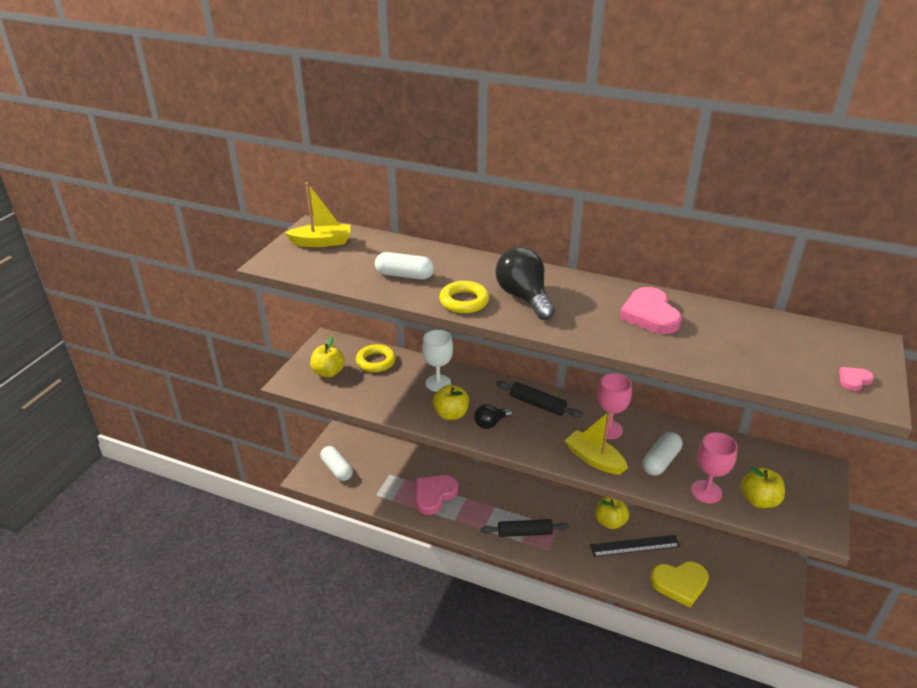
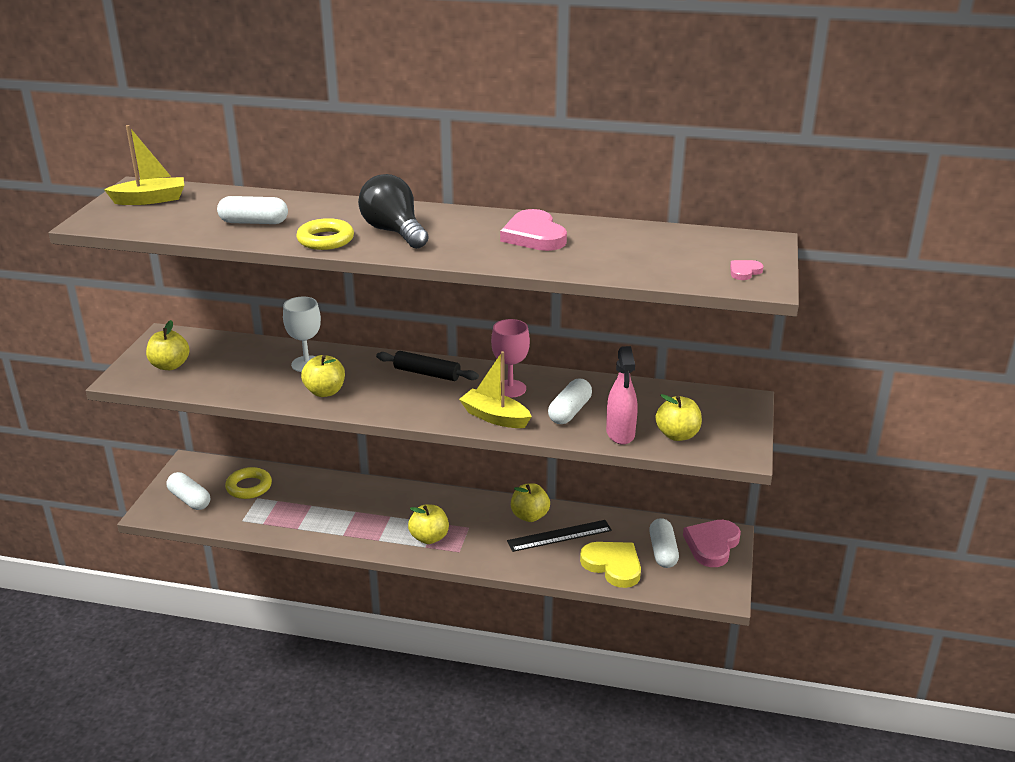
camera: 10 degrees left, 5 degrees down
yellow ring [356,344,396,372] -> yellow ring moved to [225,467,272,499]
pink heart [415,475,459,515] -> pink heart moved to [683,520,741,567]
black light bulb [474,404,512,429] -> none
black rolling pin [481,519,570,537] -> yellow apple [408,504,449,544]
yellow heart [650,561,709,608] -> yellow heart turned 120 degrees counterclockwise [580,542,641,588]
pink goblet [691,432,738,504] -> pink spray bottle [606,346,638,445]
none -> white capsule [649,518,679,568]

